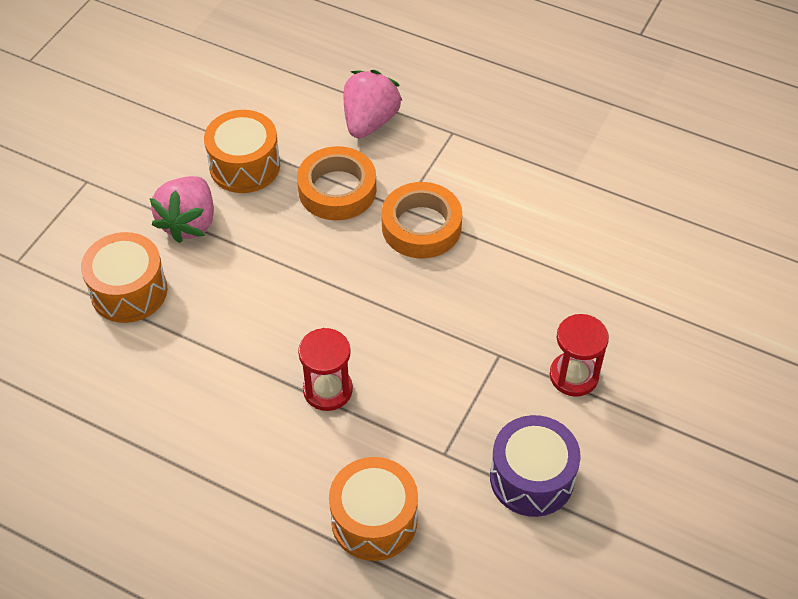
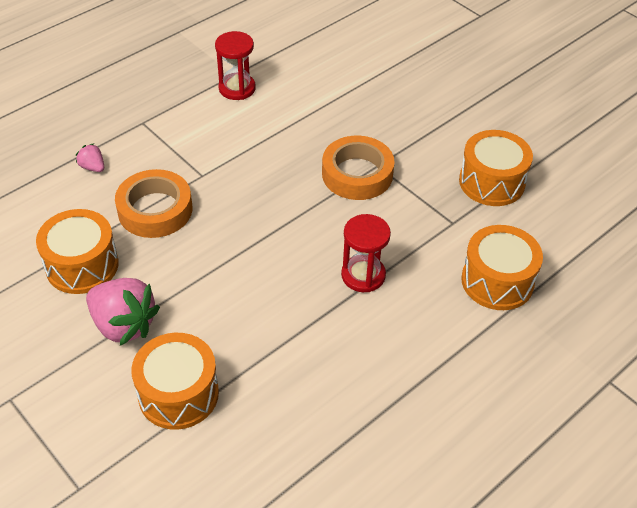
camera: 70 degrees left, 5 degrees down
pink strawberry [344,70,402,138] -> pink strawberry [76,143,104,172], size x0.47
orange tape [382,182,462,258] -> orange tape moved to [322,136,395,200]
purple drum [490,415,581,517] -> orange drum [459,130,533,206]
red hourglass [550,314,609,397] -> red hourglass moved to [215,31,256,100]

